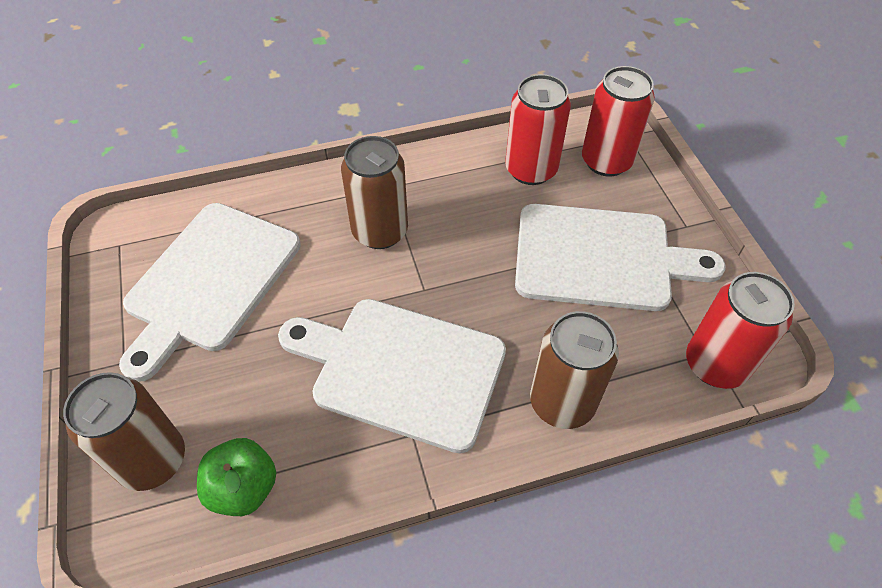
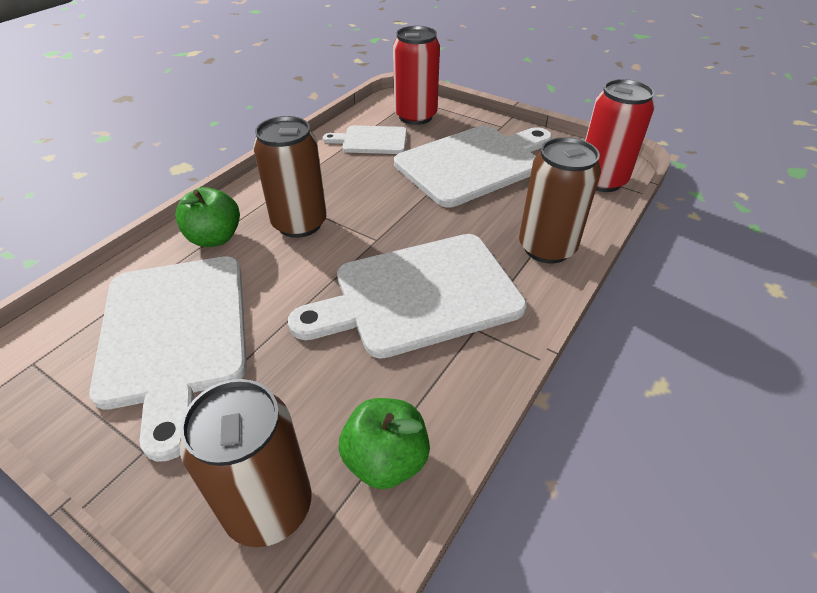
camera: 40 degrees left, 10 degrees down
red can [505,74,571,185] -> white cutting board [323,125,407,154]
none -> green apple [175,187,240,247]

